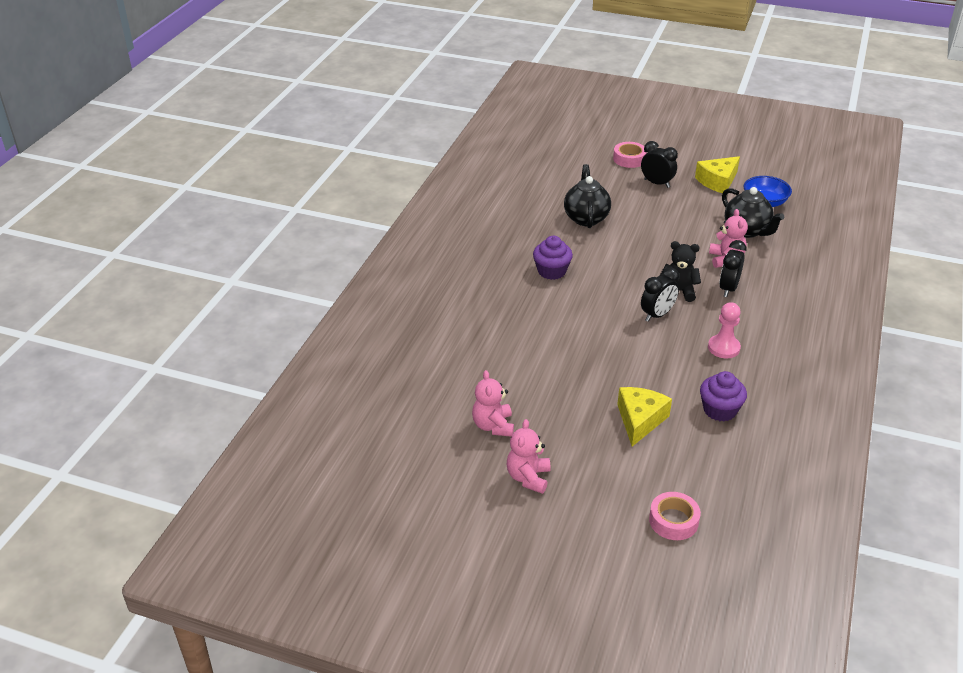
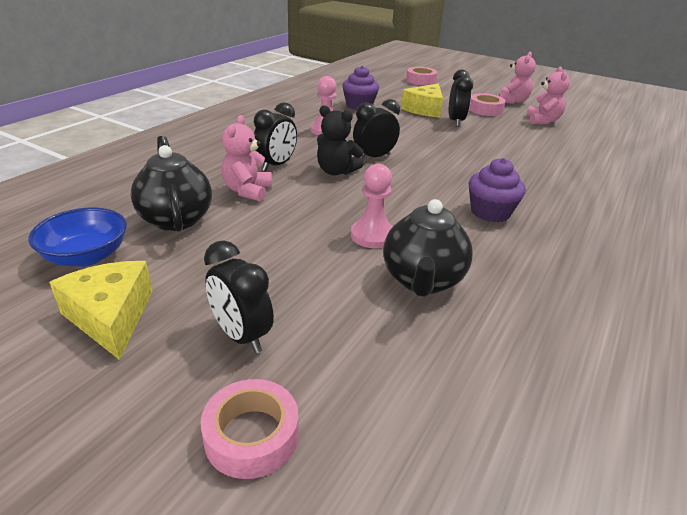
camera: 170 degrees left, 5 degrees down
yellow cheese [695,156,740,193] -> yellow cheese turned 90 degrees counterclockwise [49,261,153,360]
none -> pink pawn [351,164,393,248]
none -> black clock [449,70,473,127]
none -> pink tape [469,93,506,116]

